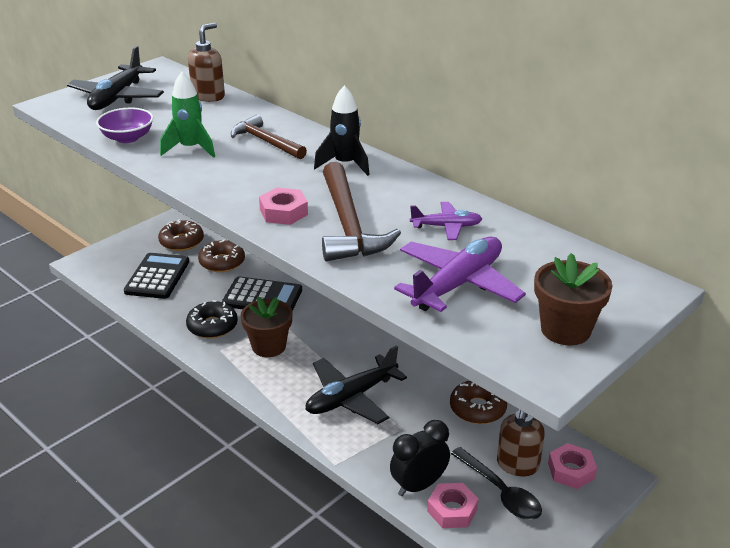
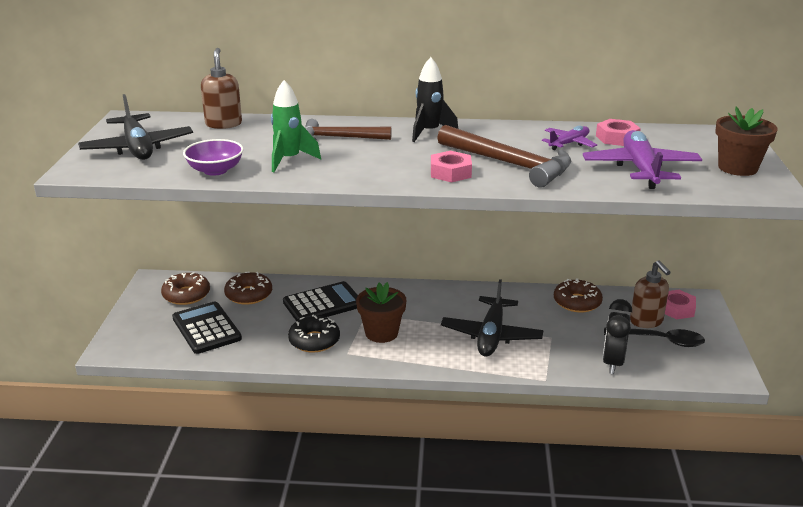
camera: 40 degrees left, 5 degrees down
pink nut [427,483,479,528] -> pink nut moved to [596,119,641,146]

